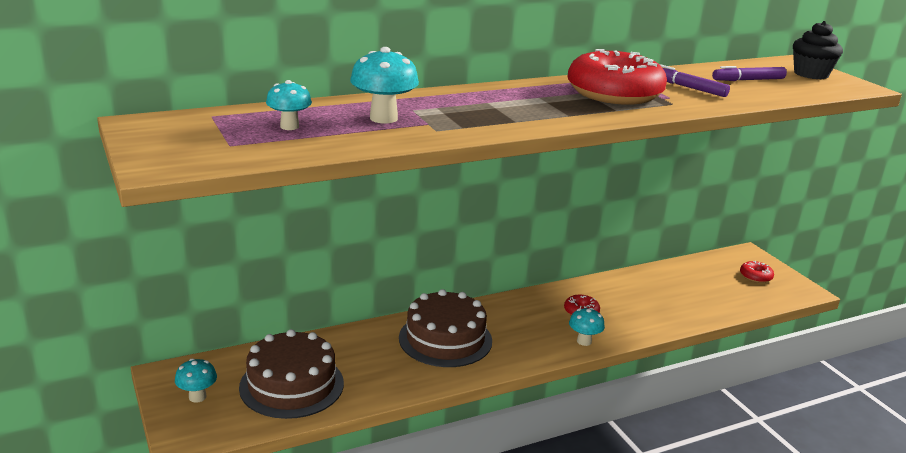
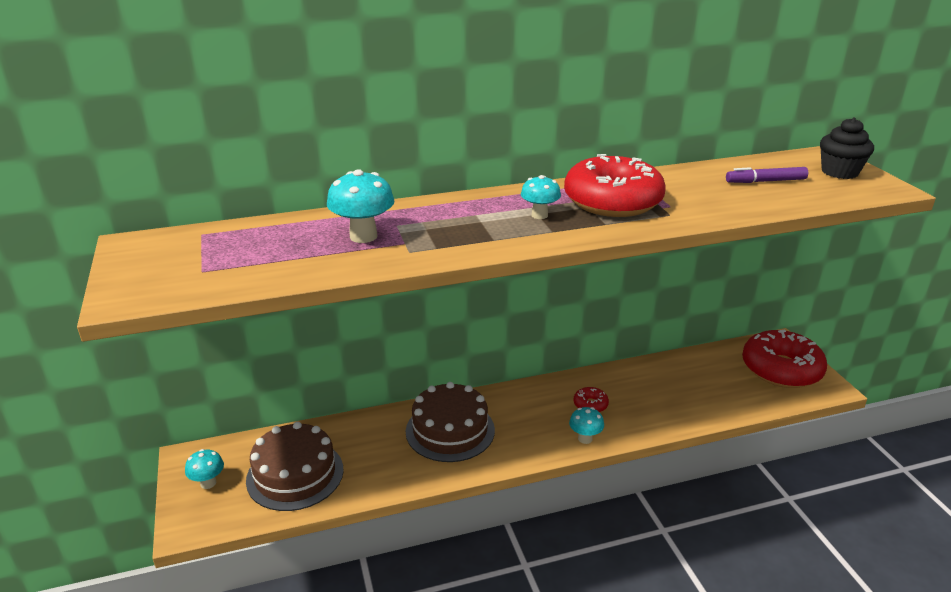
camera: 10 degrees right, 5 degrees up
turquoise mushroom [266,80,312,130] -> turquoise mushroom moved to [521,175,561,219]
purple marker [660,64,730,97] -> none
red donut [740,261,774,283] -> red donut [742,330,827,388], size x2.40

